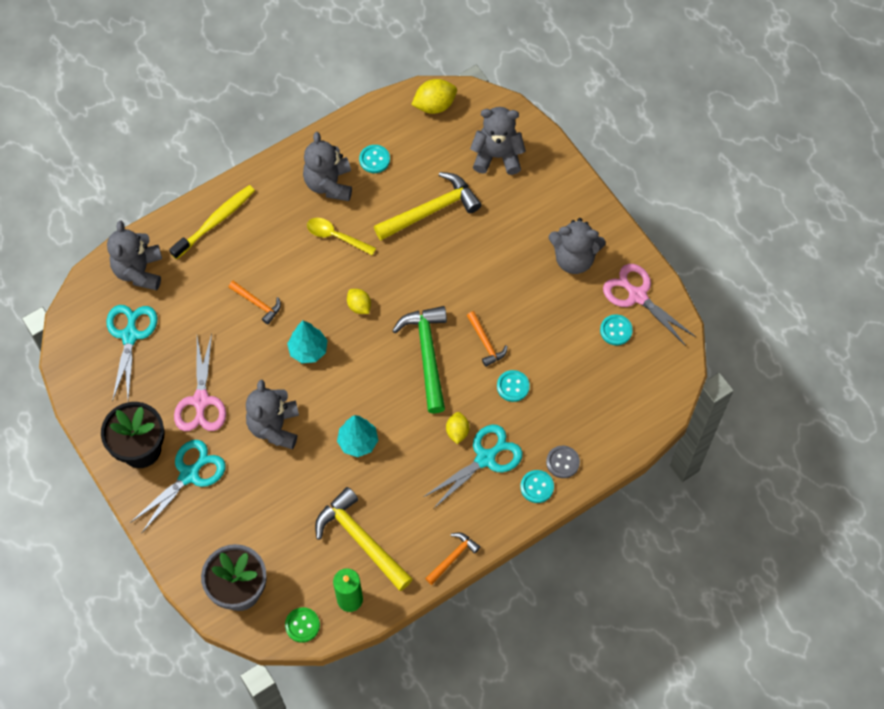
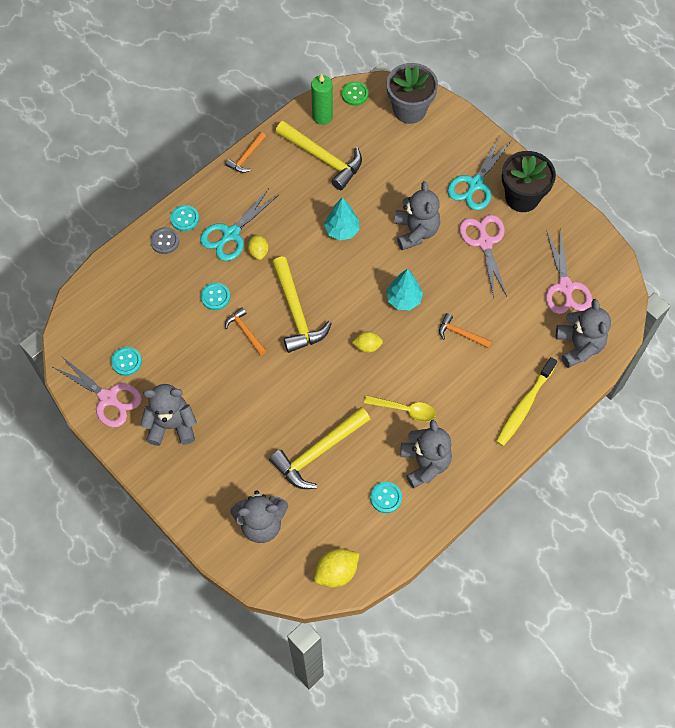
camera: 170 degrees right, 0 degrees up
turquoise scissors [106,305,157,401] -> pink scissors [546,230,592,314]
yellow lemon [347,289,371,314] -> yellow lemon turned 45 degrees counterclockwise [352,331,383,353]
green hammer [392,306,447,414] -> yellow hammer [272,257,332,353]

